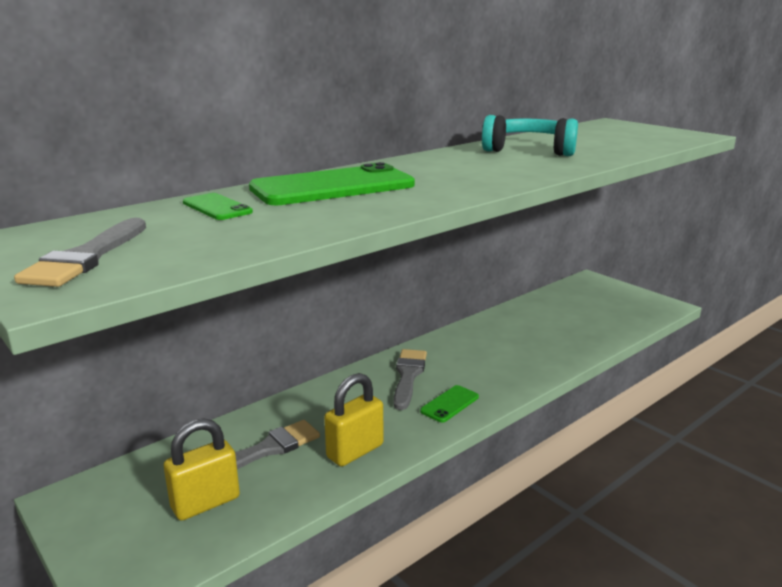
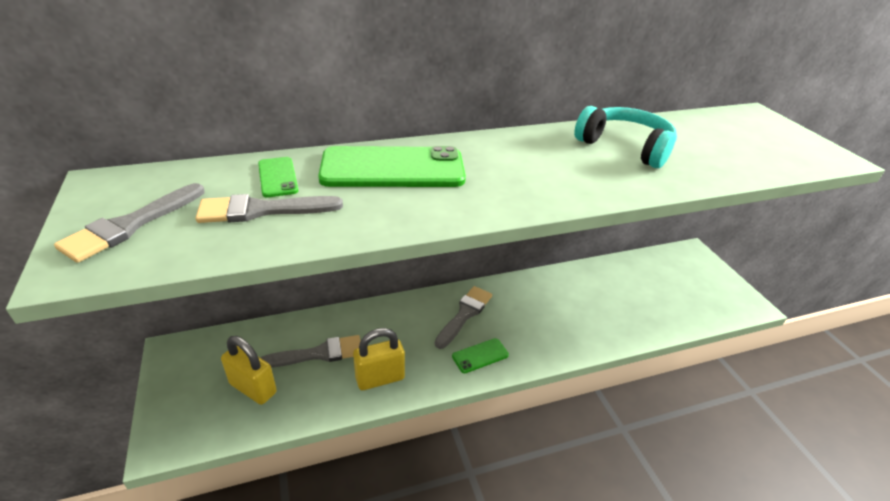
camera: 20 degrees right, 15 degrees up
yellow padlock [164,419,240,521] -> yellow padlock turned 45 degrees clockwise [221,336,277,405]
none -> grey brush [195,194,343,223]

